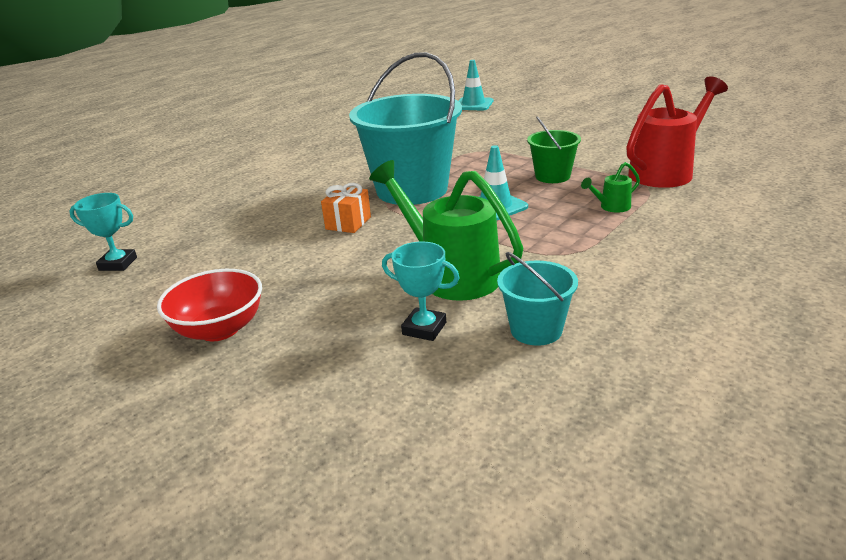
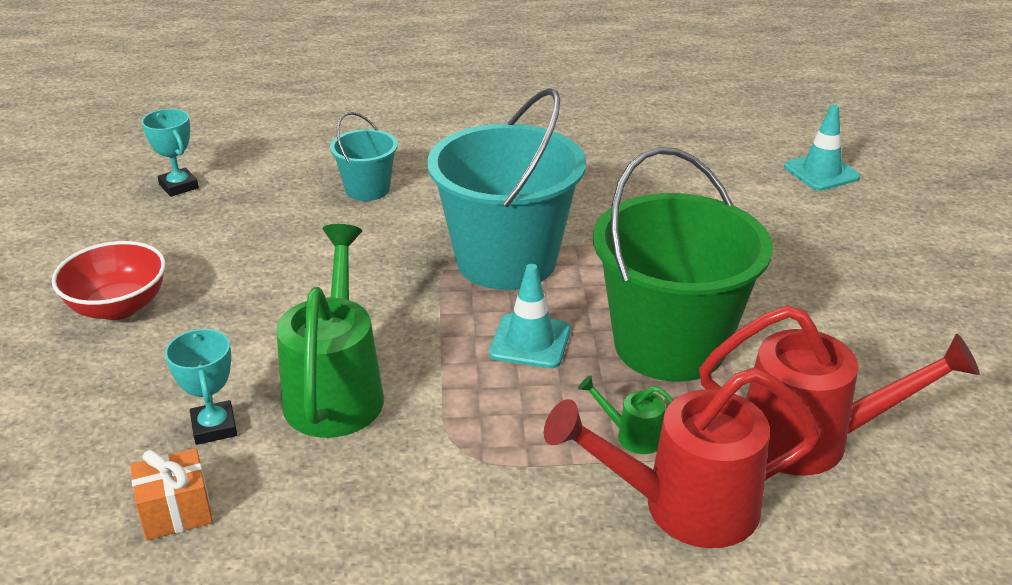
camera: 45 degrees right, 5 degrees up
orange gift [321,183,371,233] -> orange gift moved to [130,448,213,540]
turquoise bucket [497,252,578,346] -> turquoise bucket moved to [330,112,398,201]
green bucket [527,116,581,183] -> green bucket [593,147,773,382], size x2.05
none -> red watering can [544,368,820,548]

